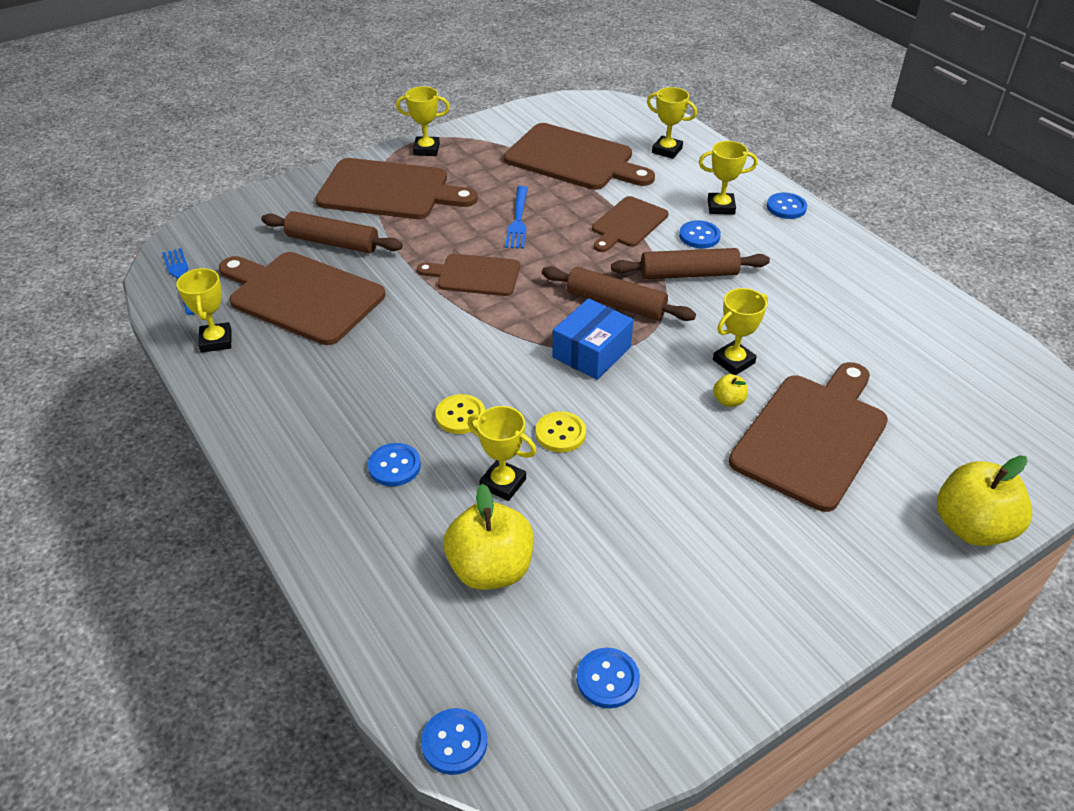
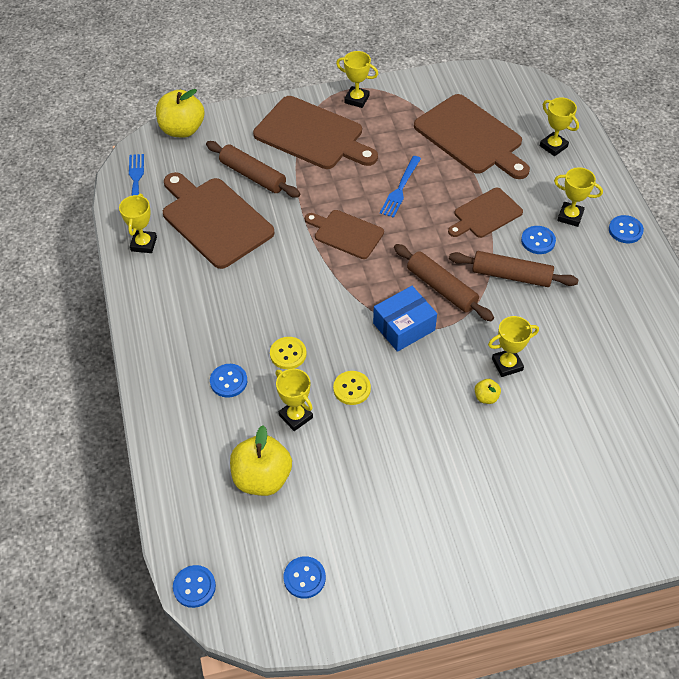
camera: 20 degrees right, 10 degrees up
brown cutting board [729,362,888,512] -> none
yellow apple [937,455,1032,546] -> yellow apple moved to [156,89,204,138]

